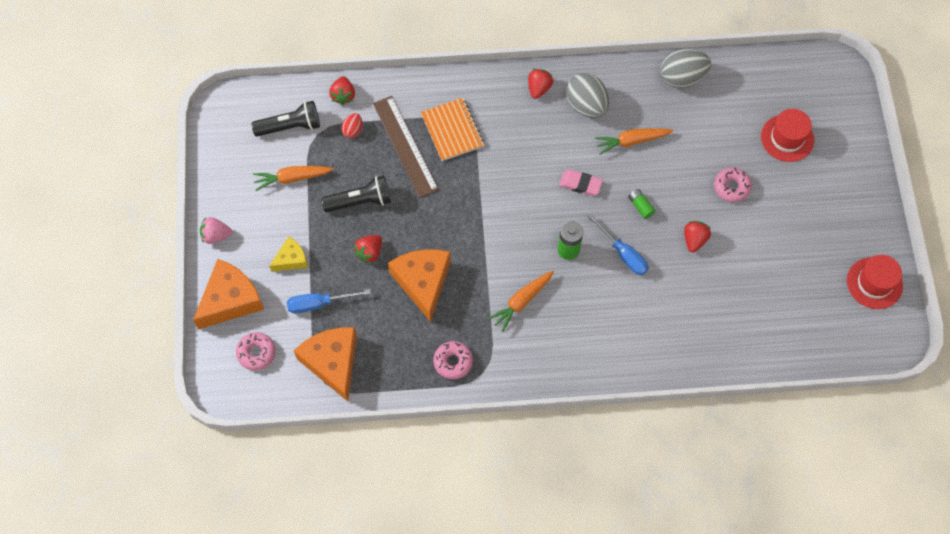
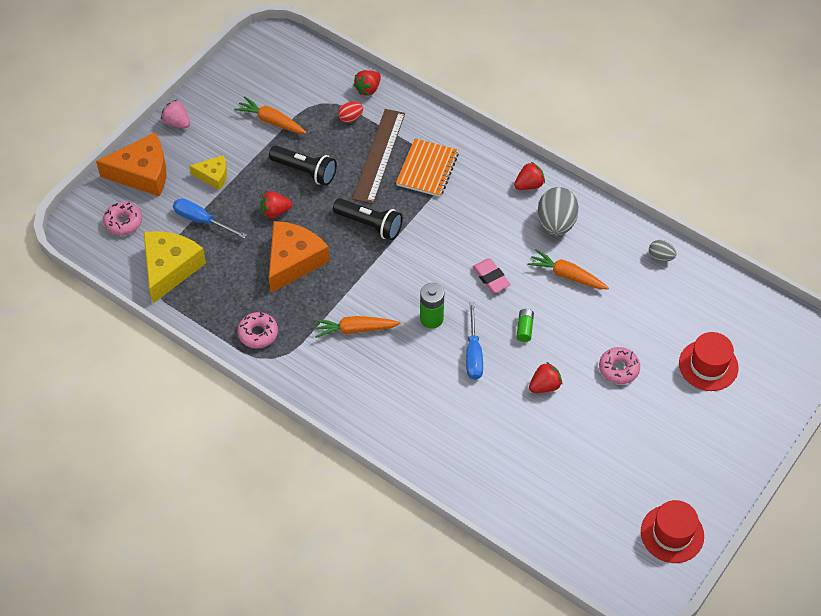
camera: 40 degrees right, 10 degrees down
black flashlight [251,101,320,137] -> black flashlight moved to [333,198,403,240]
orange cheese [294,327,357,401] -> yellow cheese [143,231,206,303]
grey egg [660,49,711,88] -> grey egg [649,240,677,262], size x0.51

